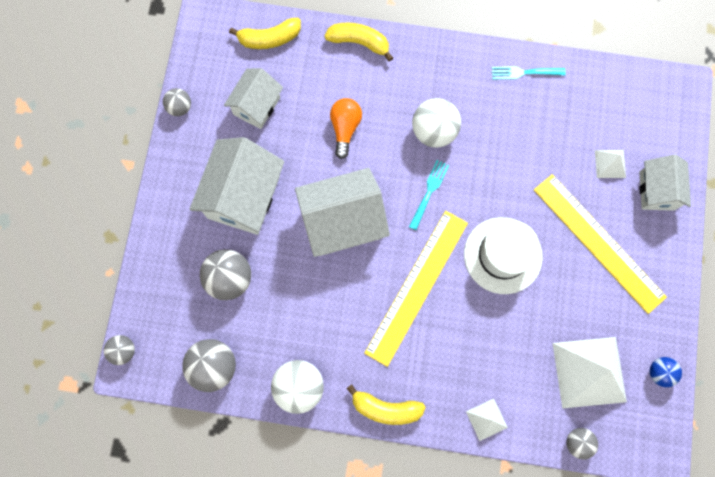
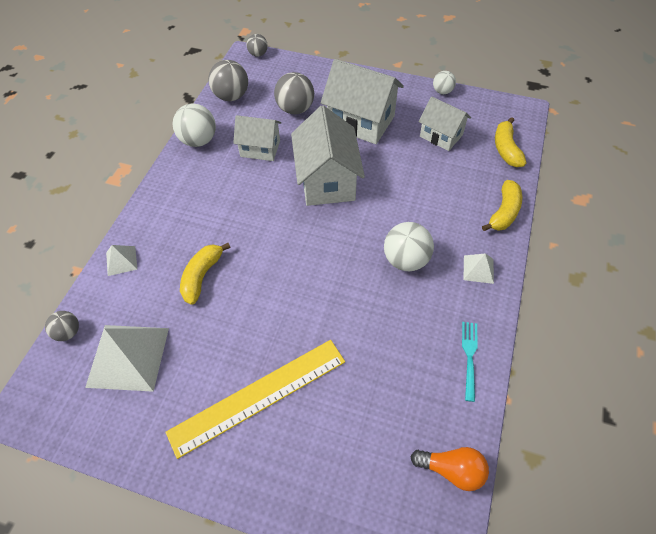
camera: 100 degrees right, 20 degrees down
grey ball [163,88,191,116] -> white ball [433,71,456,94]
orange light bulb [330,98,362,159] -> orange light bulb moved to [410,447,489,491]
yellow banana [347,384,426,425] -> yellow banana moved to [180,243,230,305]
yellow ruler [364,211,468,367] -> none
turquoise fork [409,160,449,230] -> none
white hat [464,217,543,294] -> none
white pyramid [595,150,626,178] -> white pyramid moved to [464,253,494,284]
white house [639,155,691,211] -> white house moved to [233,115,281,161]
blue ball [650,357,682,387] -> none

